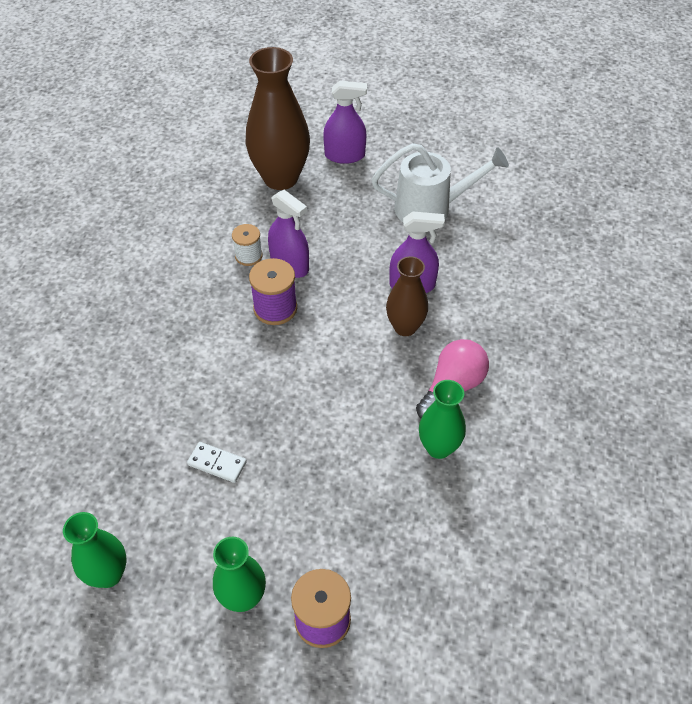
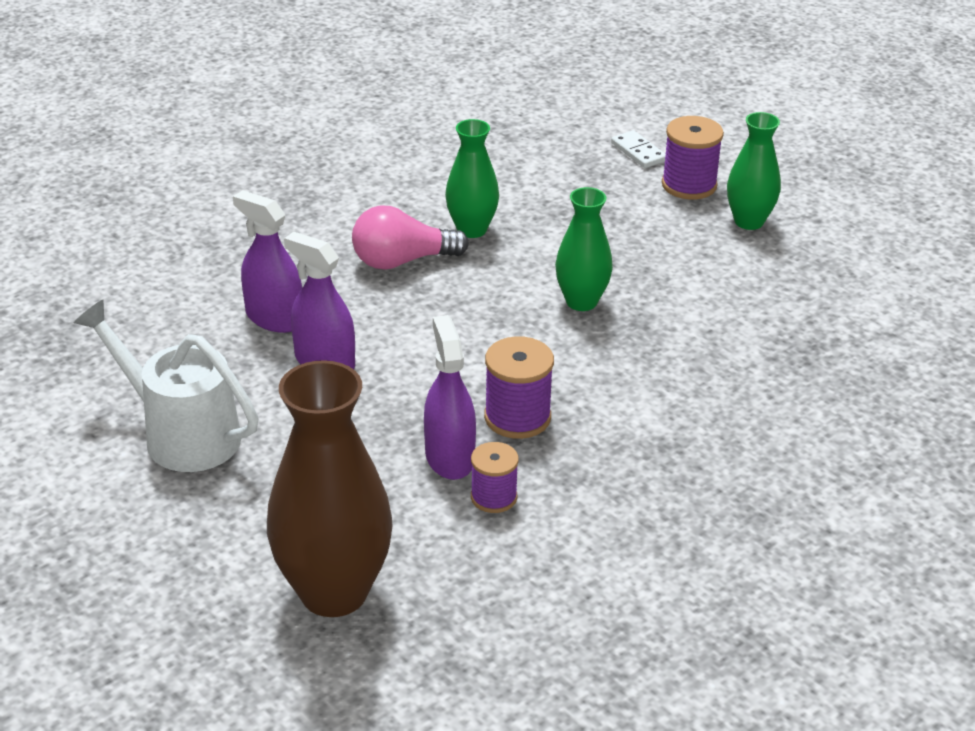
camera: 145 degrees left, 15 degrees down
green vase [63,512,127,588] -> green vase moved to [555,187,613,311]
white domino [187,442,247,483] -> white domino moved to [611,130,666,168]
white spool [232,224,263,266] -> purple spool [471,442,519,513]
purple spray bottle [323,81,367,164] -> purple spray bottle moved to [233,190,302,333]
brown vase [386,256,428,336] -> none

